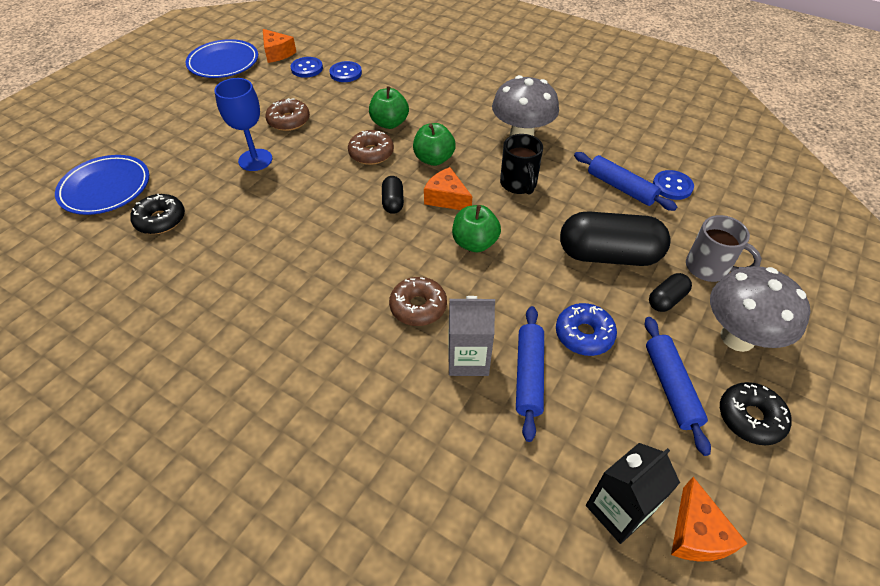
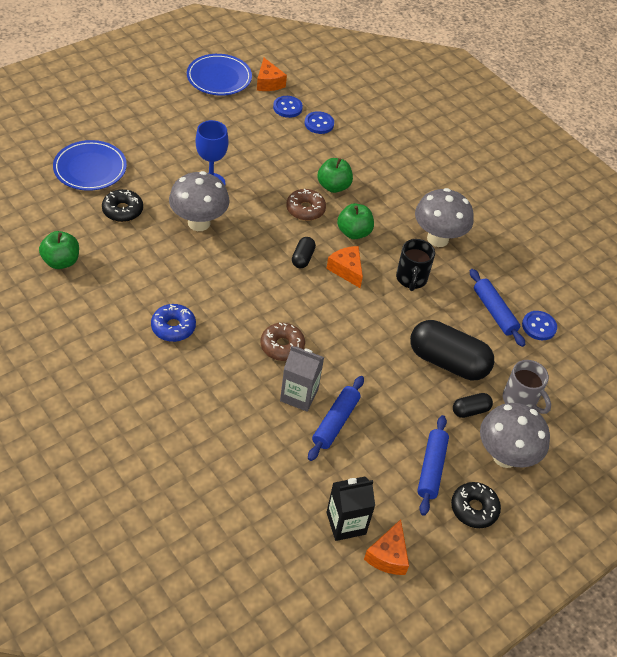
camera: 15 degrees right, 0 degrees up
brown donut [265,98,310,131] -> none
green apple [452,205,501,252] -> green apple moved to [39,231,79,269]
blue donut [556,303,617,356] -> blue donut moved to [151,304,196,342]
none -> grey mushroom [169,171,230,231]

